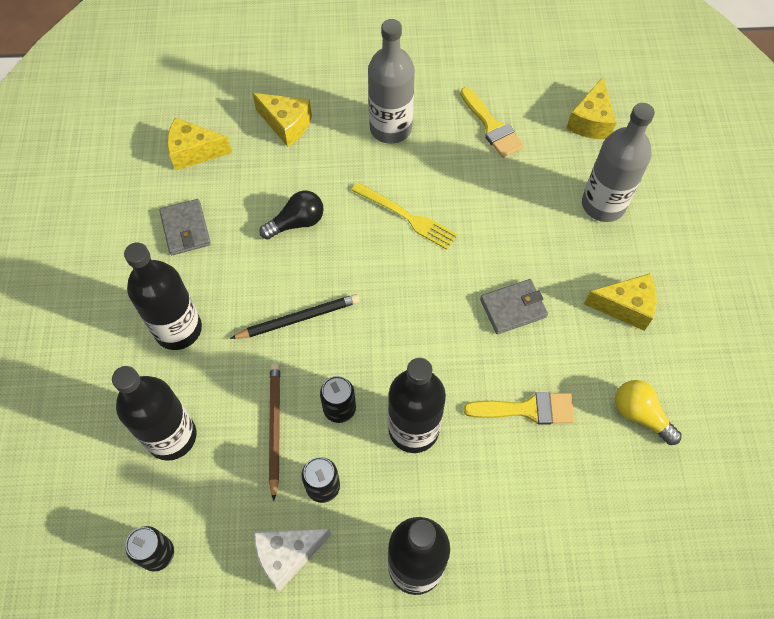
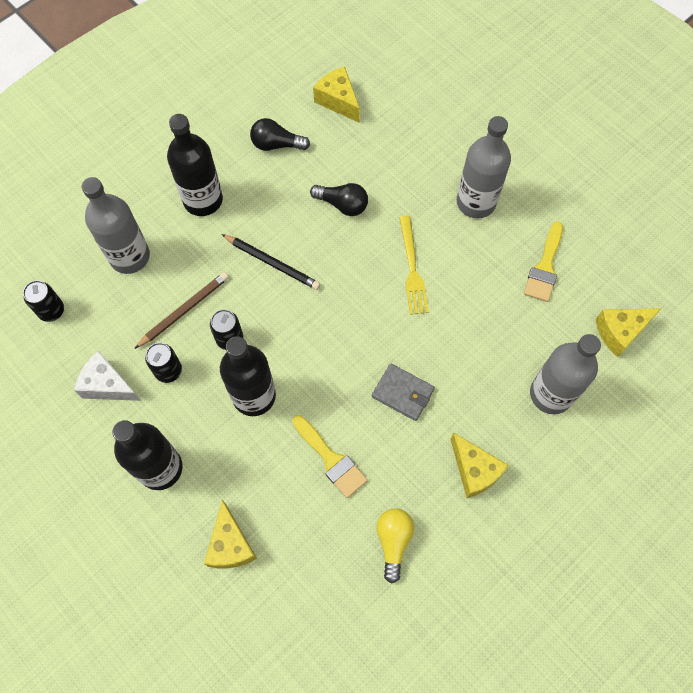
camera: 50 degrees right, 5 degrees up
black bottle [112,366,196,461] -> grey bottle [82,177,150,274]
grey wallet [159,199,211,255] -> black light bulb [250,118,310,151]
yellow cheese [252,93,312,147] -> yellow cheese moved to [204,500,257,568]

